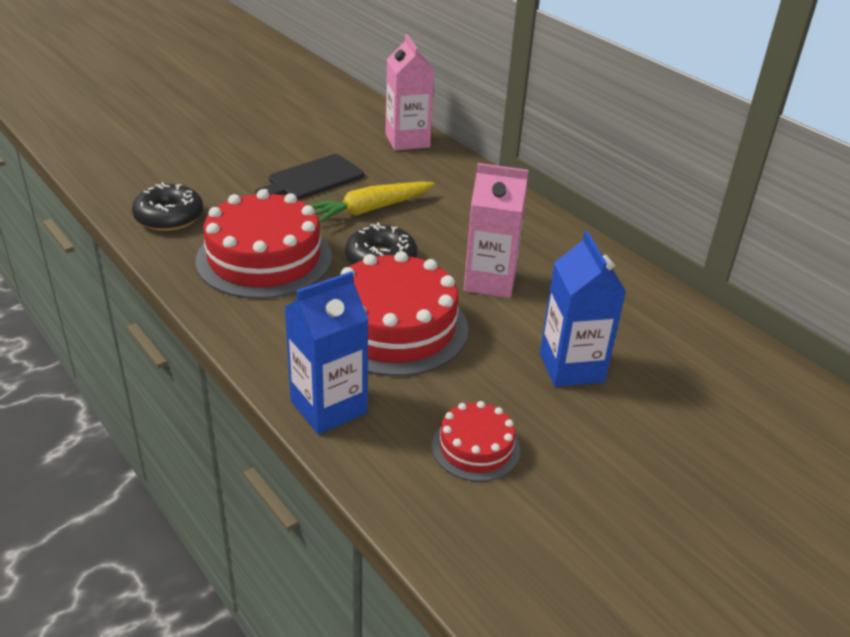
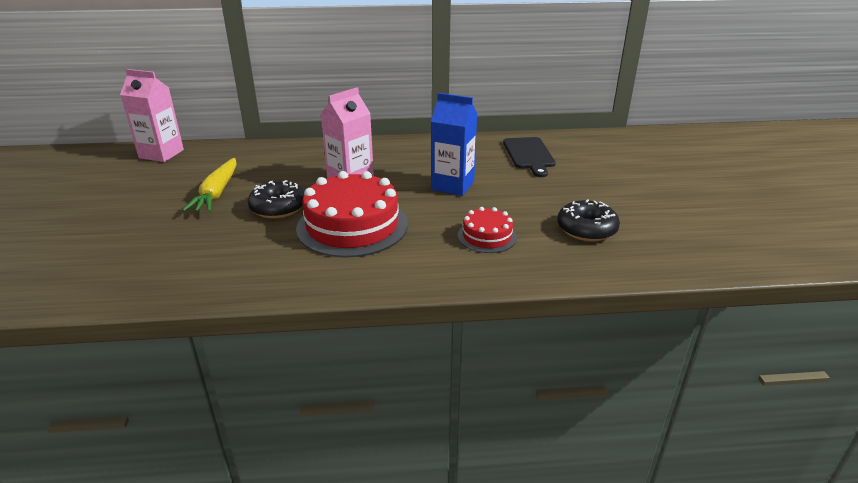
camera: 55 degrees left, 5 degrees down
black donut [132,182,203,231] -> black donut moved to [557,199,620,242]
red cake [195,189,332,299] -> none
black cutting board [255,154,364,200] -> black cutting board moved to [503,137,556,177]
blue carton [284,271,369,434] -> none

